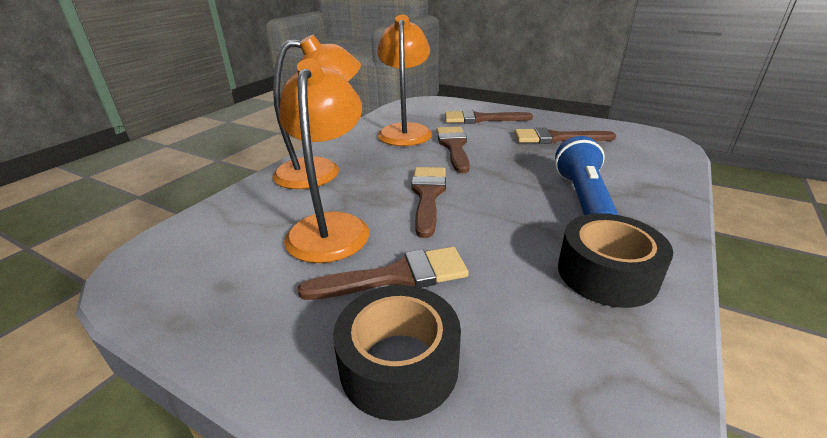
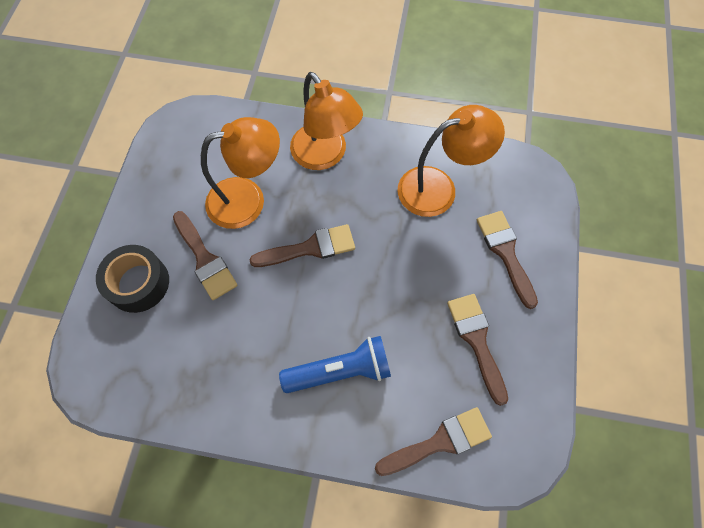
camera: 70 degrees right, 35 degrees up
brown brush [437,127,470,173] -> brown brush moved to [375,407,492,476]
black tape [558,213,673,308] -> none

